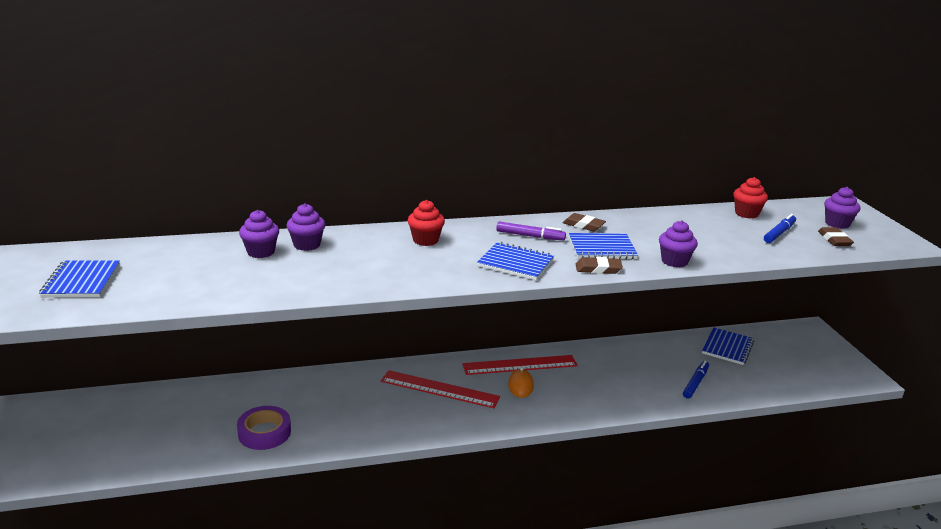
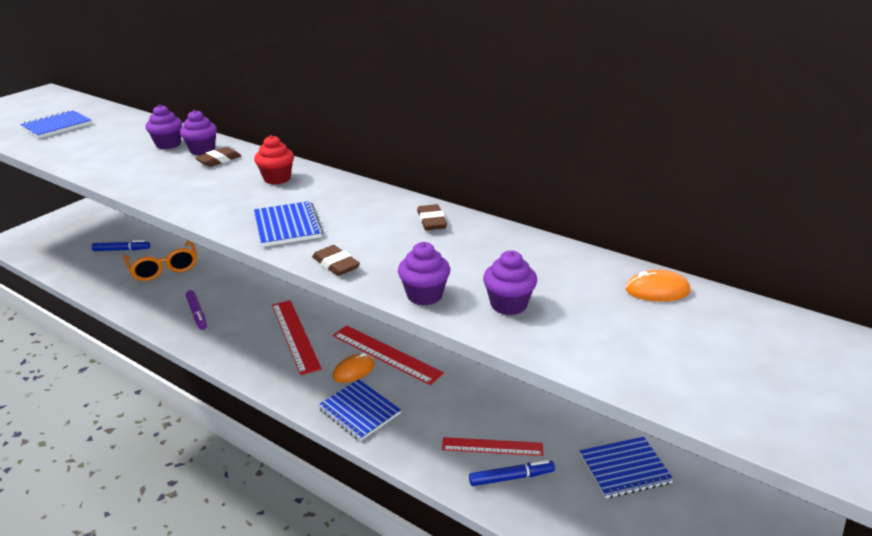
camera: 50 degrees right, 5 degrees up
purple tape [237,406,291,450] -> none
purple marker [496,222,566,240] -> purple marker moved to [186,290,207,330]
blue notebook [569,233,638,259] -> blue notebook moved to [318,379,401,441]
red cupcake [733,177,768,219] -> orange mouse [625,270,690,302]
blue marker [764,214,796,243] -> blue marker moved to [91,240,150,251]
brown eraser [818,227,854,246] -> brown eraser moved to [195,147,241,167]
purple cupcake [824,187,860,229] -> purple cupcake moved to [483,250,537,315]
none -> orange glasses [123,240,197,281]
none -> red ruler [442,437,543,456]

